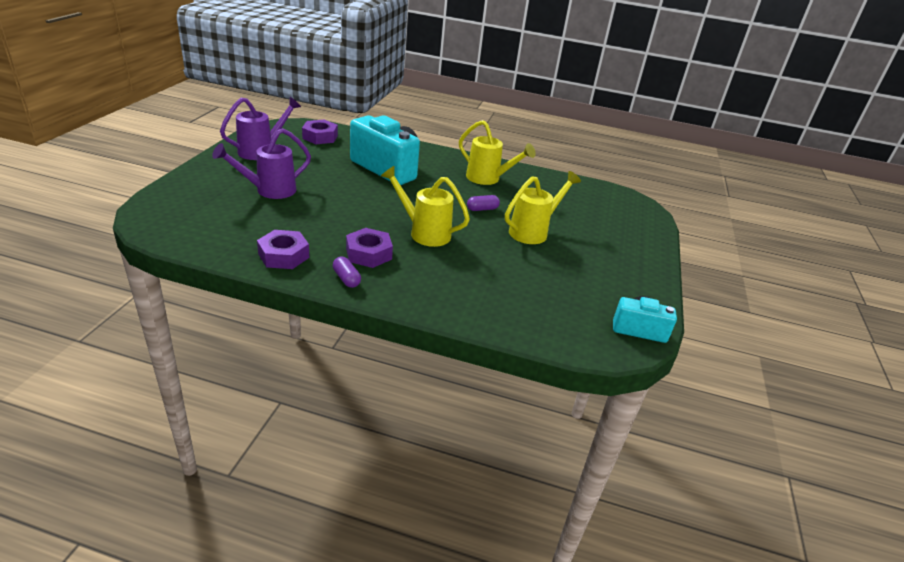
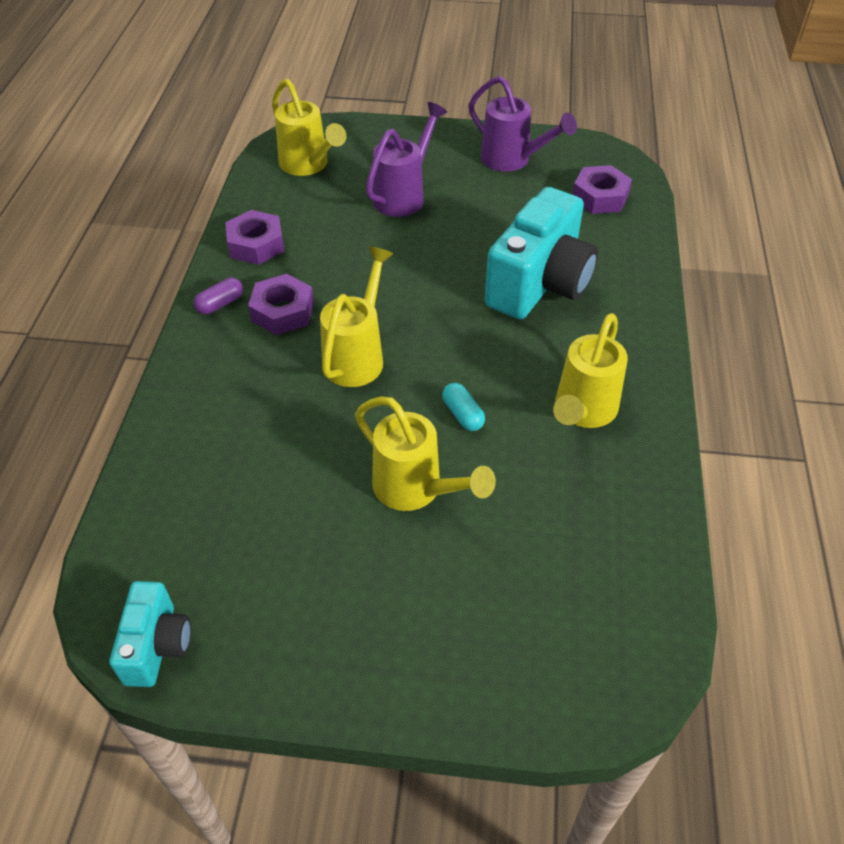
camera: 85 degrees right, 15 degrees up
purple watering can [212,128,311,199] -> purple watering can turned 75 degrees clockwise [366,102,447,217]
purple capsule [467,195,500,211] -> turquoise capsule [442,383,485,431]
none -> yellow watering can [272,79,346,176]

